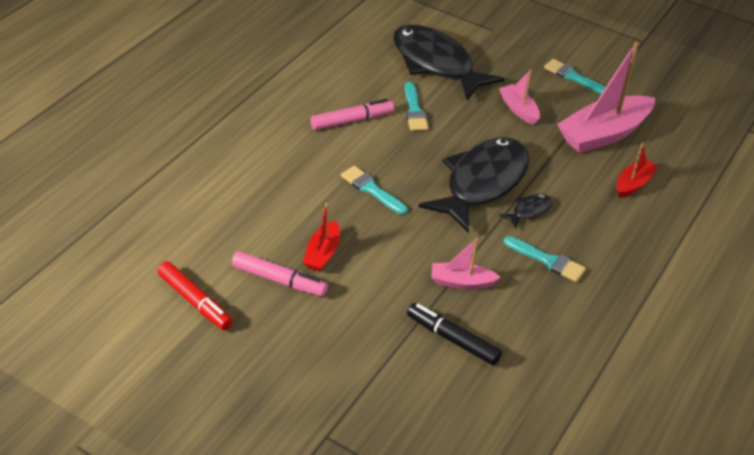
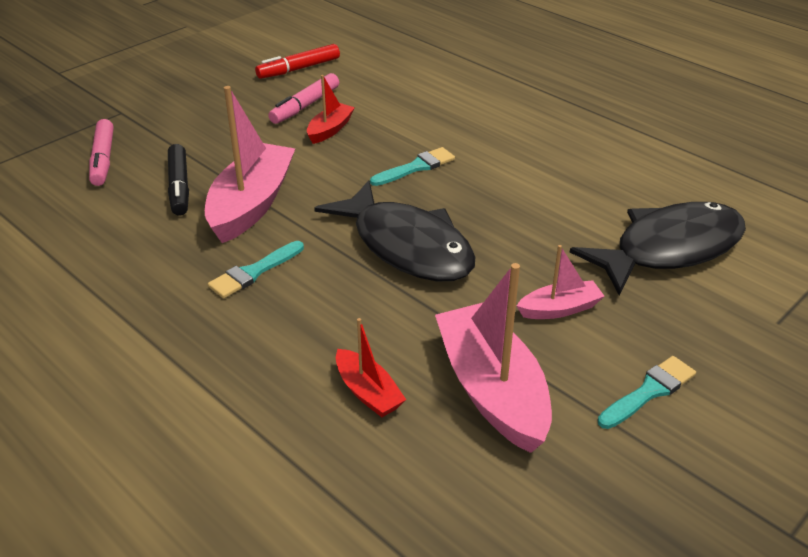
camera: 105 degrees right, 5 degrees down
red boat [303,203,340,272] -> red boat turned 90 degrees clockwise [307,75,355,144]
pink marker [310,99,394,130] -> pink marker moved to [89,119,114,186]
turquoise brush [405,82,429,131] -> none
black marker [407,303,502,366] -> black marker turned 120 degrees clockwise [168,144,189,216]
pink boat [431,238,501,290] -> pink boat [205,86,295,243], size x1.94
black fish [499,194,552,228] -> none

